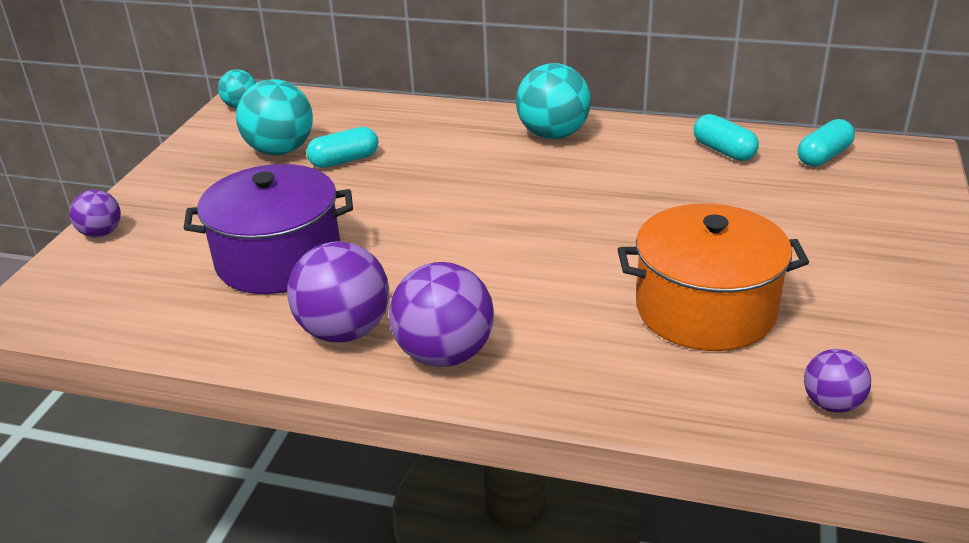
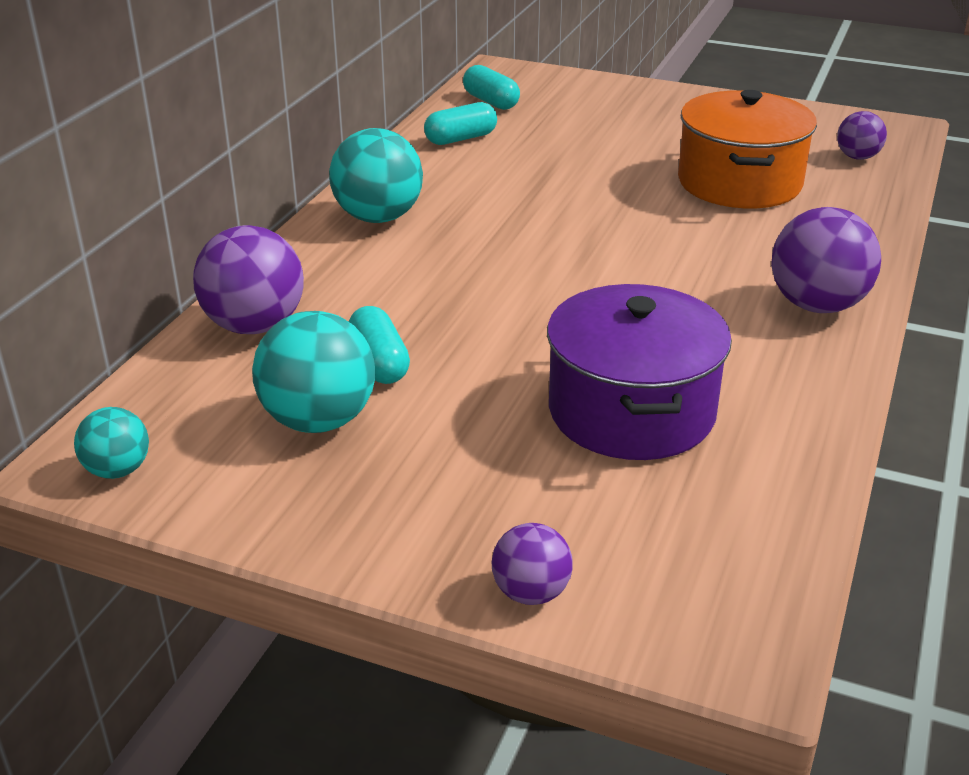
camera: 85 degrees left, 0 degrees up
purple ball [287,241,389,342] -> purple ball moved to [193,225,304,334]

